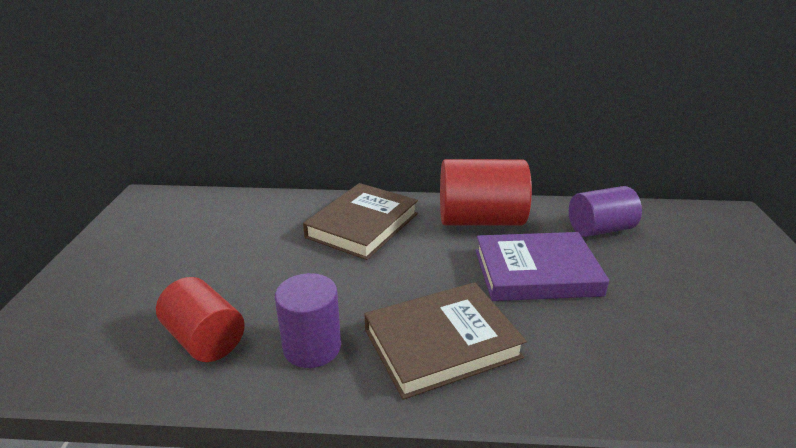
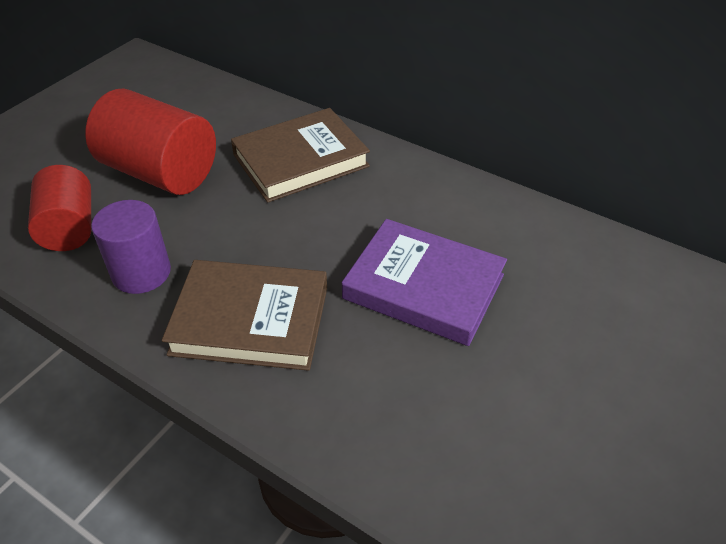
camera: 30 degrees right, 15 degrees up
red cylinder [440,159,532,226] -> red cylinder moved to [85,89,216,195]
purple cylinder [569,186,642,237] -> none

